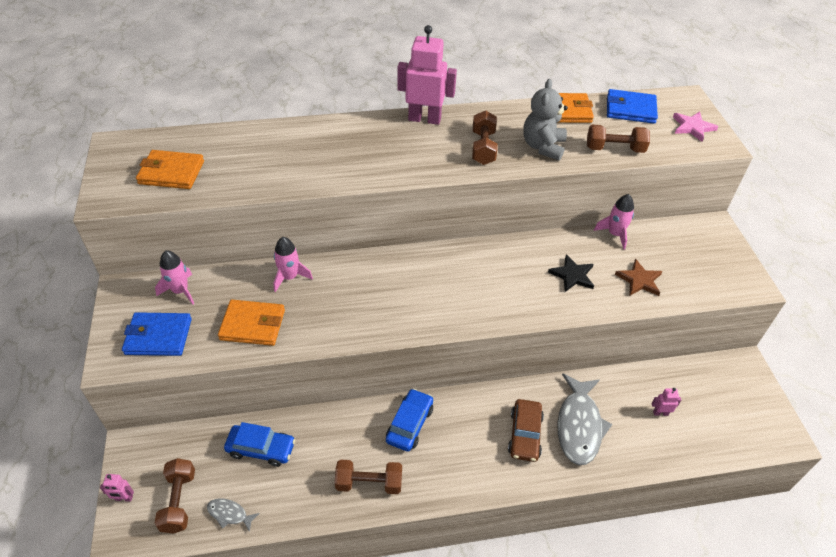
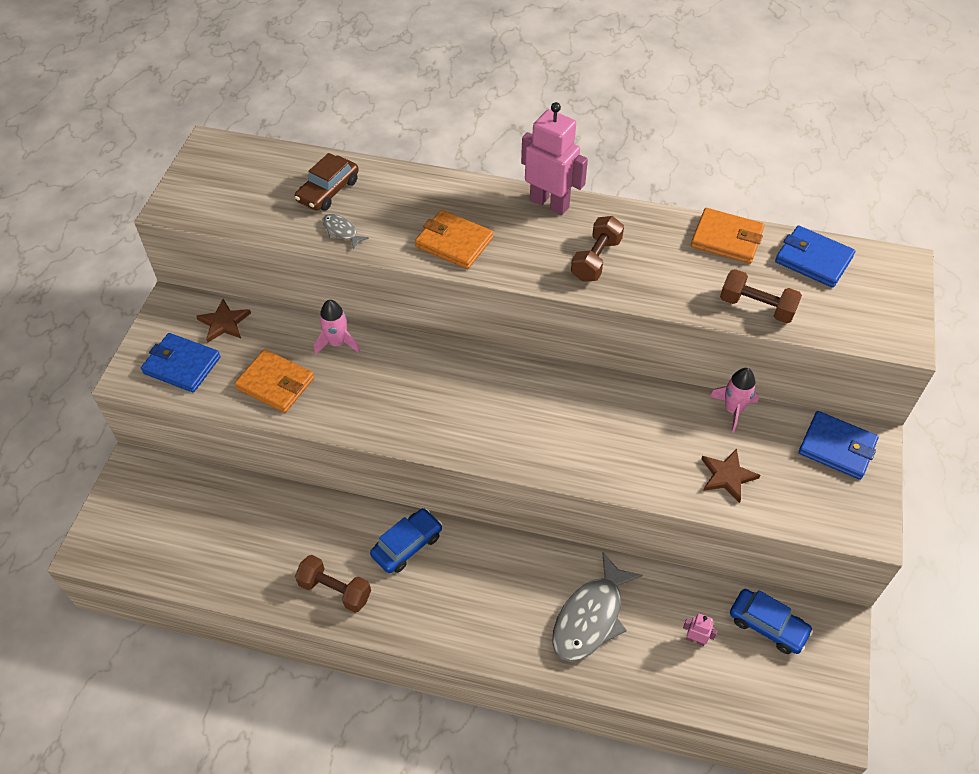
camera: 25 degrees right, 5 degrees up
pink robot [100,474,134,502] -> none
orange wallet [136,150,204,189] -> orange wallet moved to [415,210,493,269]
pink rocket [155,250,194,305] -> brown star [196,299,251,342]
brown dumbbell [155,458,195,534] -> none
grey fish [207,498,260,532] -> grey fish moved to [322,214,369,249]
blue car [224,422,295,467] -> blue car moved to [730,589,813,654]
brown car [508,399,544,462] -> brown car moved to [295,153,359,211]
grey teddy bear [523,79,568,161] -> none
black star [548,254,594,292] -> none
pink star [673,112,719,142] -> none
none -> blue wallet [799,411,878,480]

